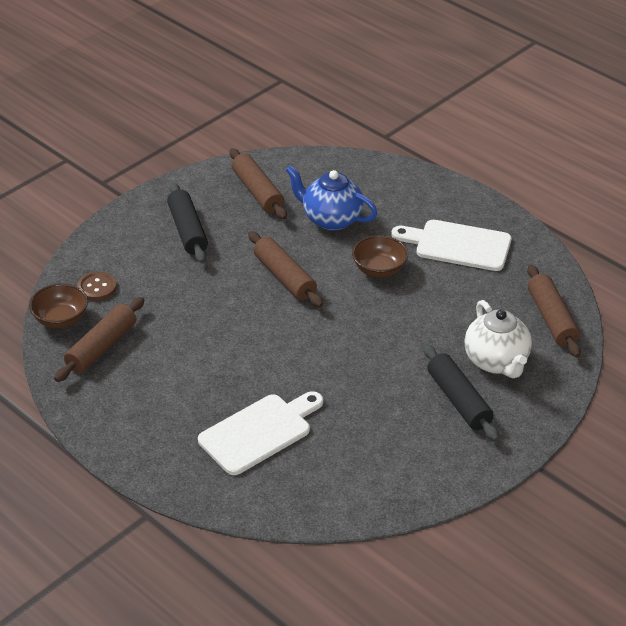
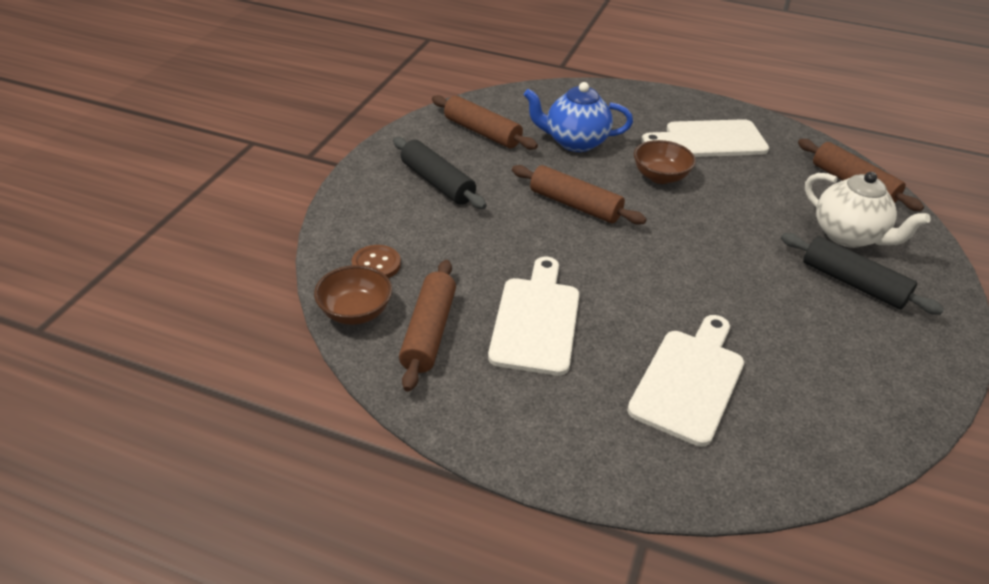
camera: 25 degrees left, 0 degrees up
none -> white cutting board [488,257,580,376]

